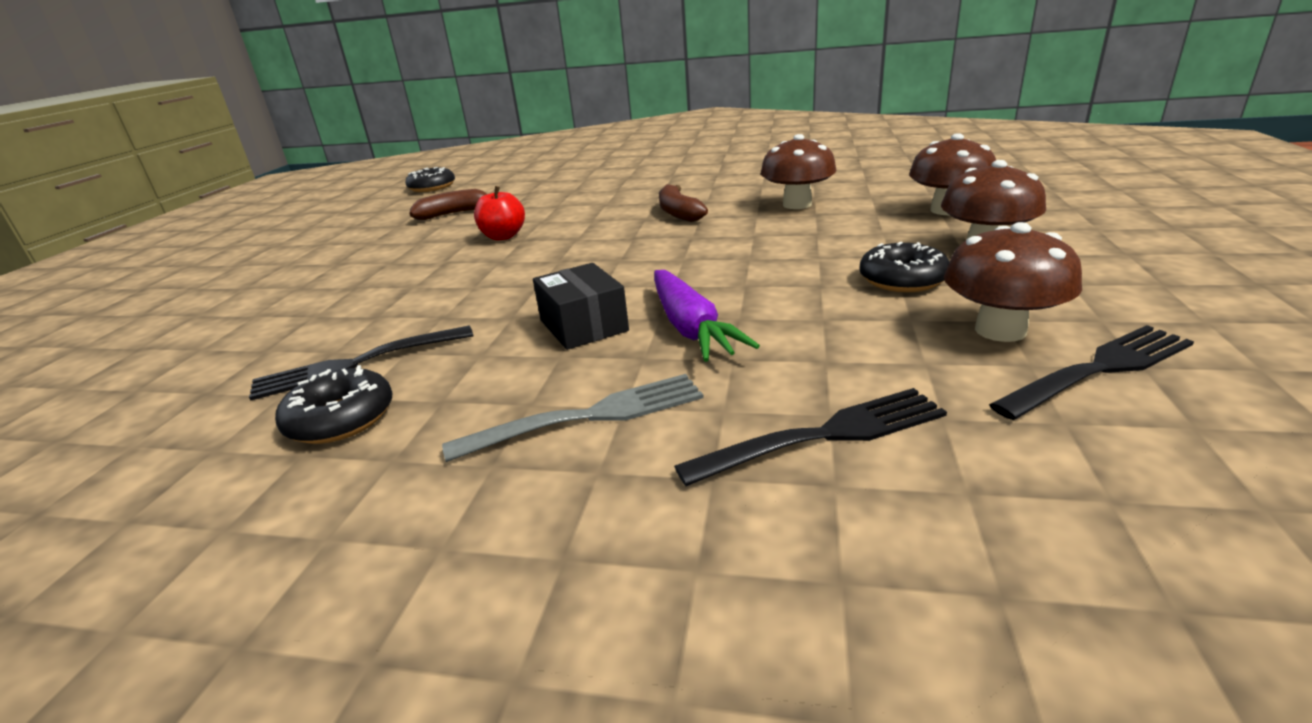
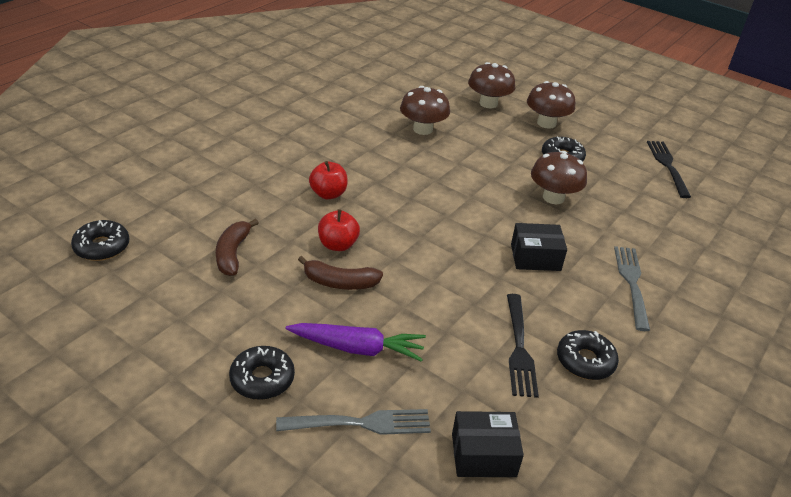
camera: 70 degrees left, 10 degrees up
purple carrot [654,270,760,362] -> purple carrot moved to [286,323,426,362]
brown banana [659,184,708,222] -> brown banana moved to [298,256,383,290]
black fork [674,388,947,486] -> none
brown mushroom [944,222,1082,342] -> brown mushroom moved to [531,151,587,204]
none -> black donut [229,346,295,400]
none -> grey fork [276,409,431,435]
none -> red apple [309,161,348,199]
none -> black box [452,411,524,477]

